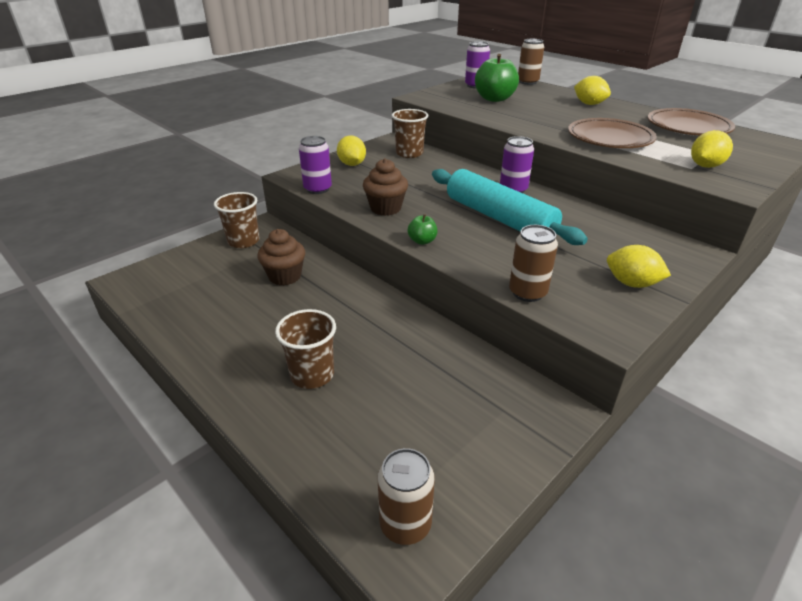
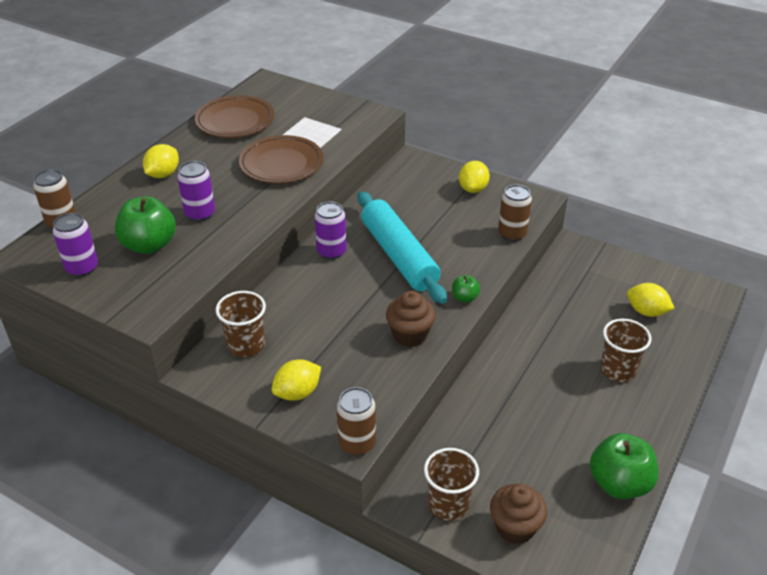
camera: 105 degrees left, 5 degrees up
brown cupcake [257,229,305,286] -> brown cupcake moved to [490,484,547,544]
purple can [299,136,332,194] -> purple can moved to [177,161,215,221]
brown can [378,448,435,545] -> brown can moved to [336,387,376,455]
turquoise rolling pin [432,169,588,245] -> turquoise rolling pin turned 60 degrees counterclockwise [358,191,447,304]
yellow lemon [691,130,733,168] -> yellow lemon moved to [627,283,675,317]
none -> green apple [590,433,658,499]

